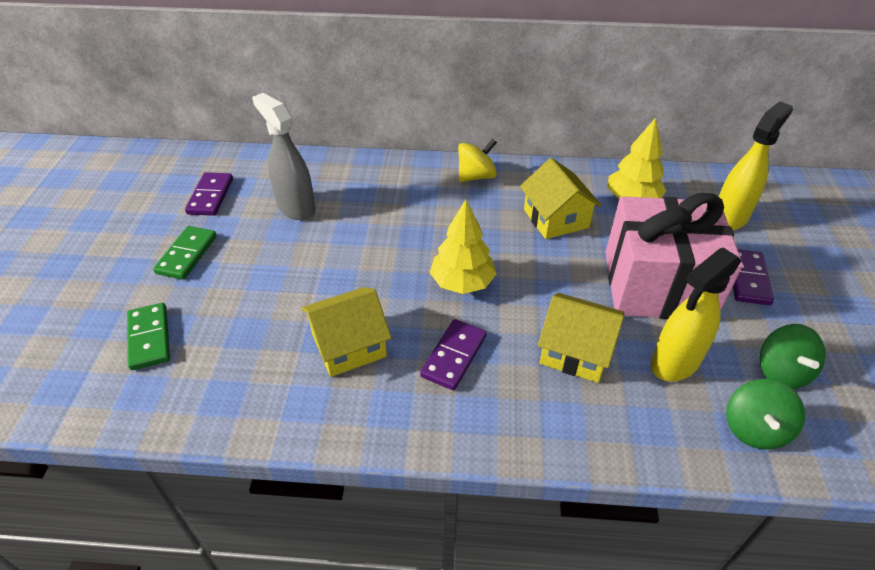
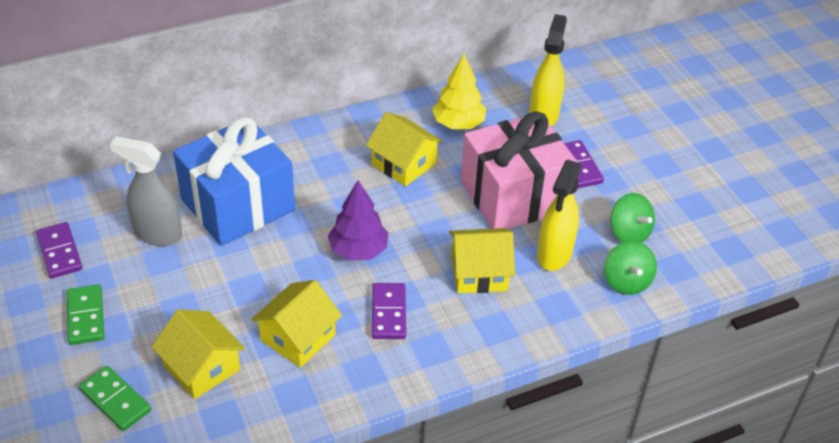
camera: 30 degrees left, 0 degrees up
yellow tree [430,200,496,294] -> purple tree [328,180,388,261]
yellow spinning top [458,139,497,182] -> none
none -> yellow house [152,309,245,399]
none -> blue gift [173,117,295,246]

